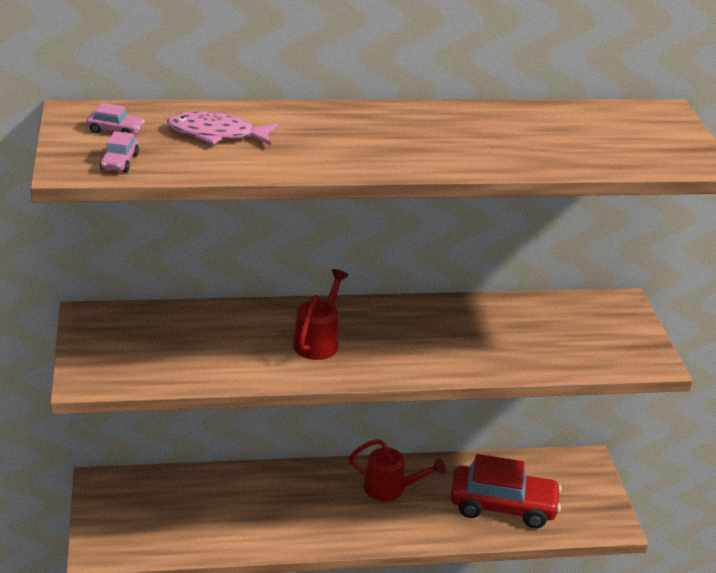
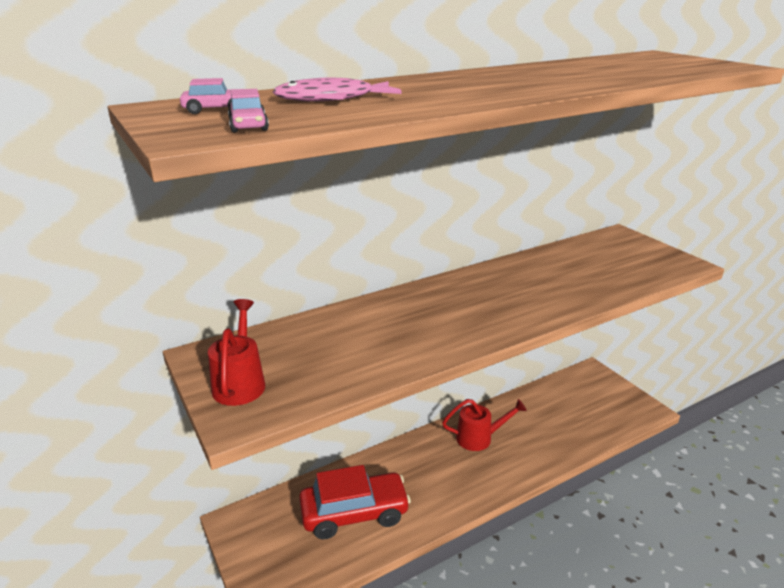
camera: 20 degrees left, 5 degrees down
red watering can [293,269,349,360] -> red watering can moved to [208,299,265,406]
red car [450,454,562,528] -> red car moved to [299,465,411,539]

